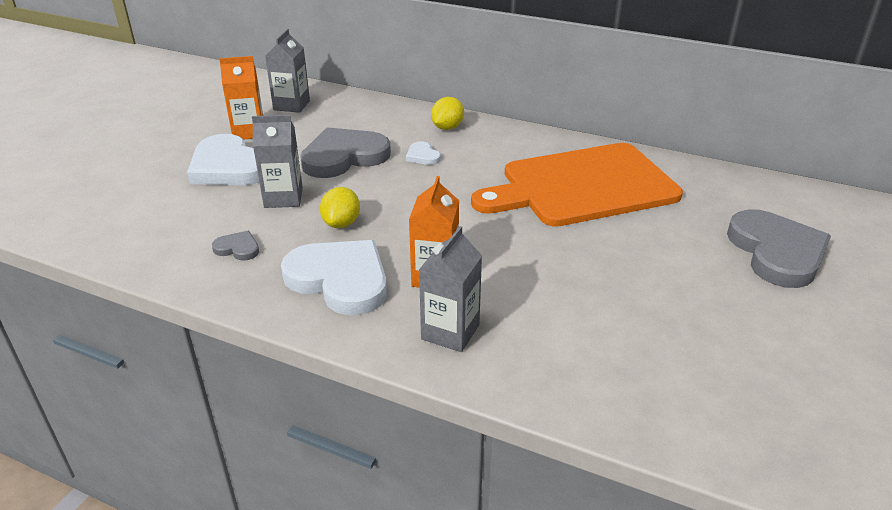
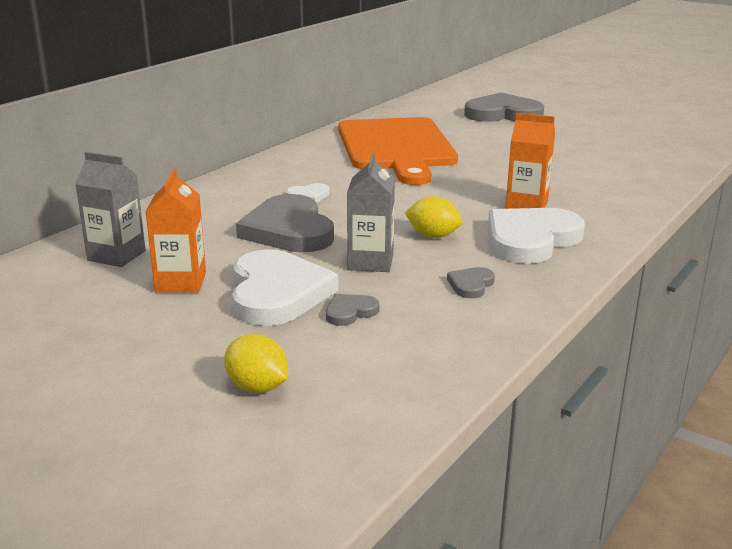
camera: 80 degrees left, 10 degrees down
white heart [187,134,259,185] -> white heart turned 60 degrees counterclockwise [232,249,339,326]
grey carton [419,226,482,352] -> none
yellow lemon [431,97,464,130] -> yellow lemon moved to [224,334,288,393]
none -> grey heart [326,294,379,326]

